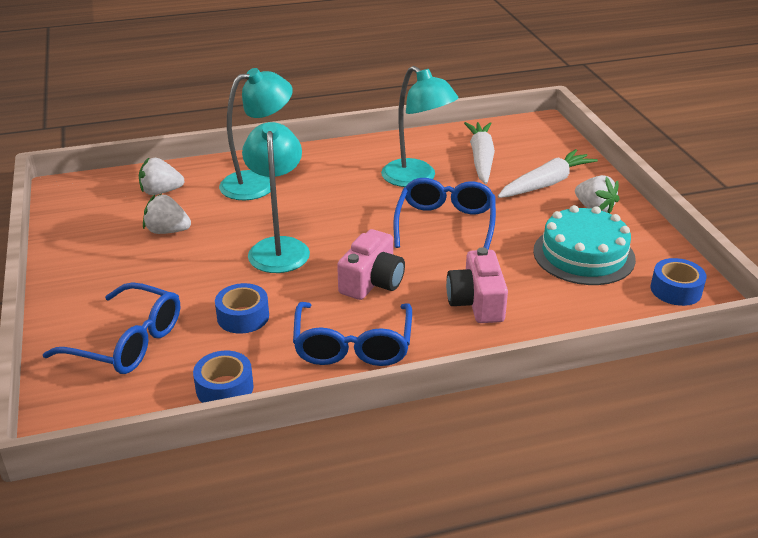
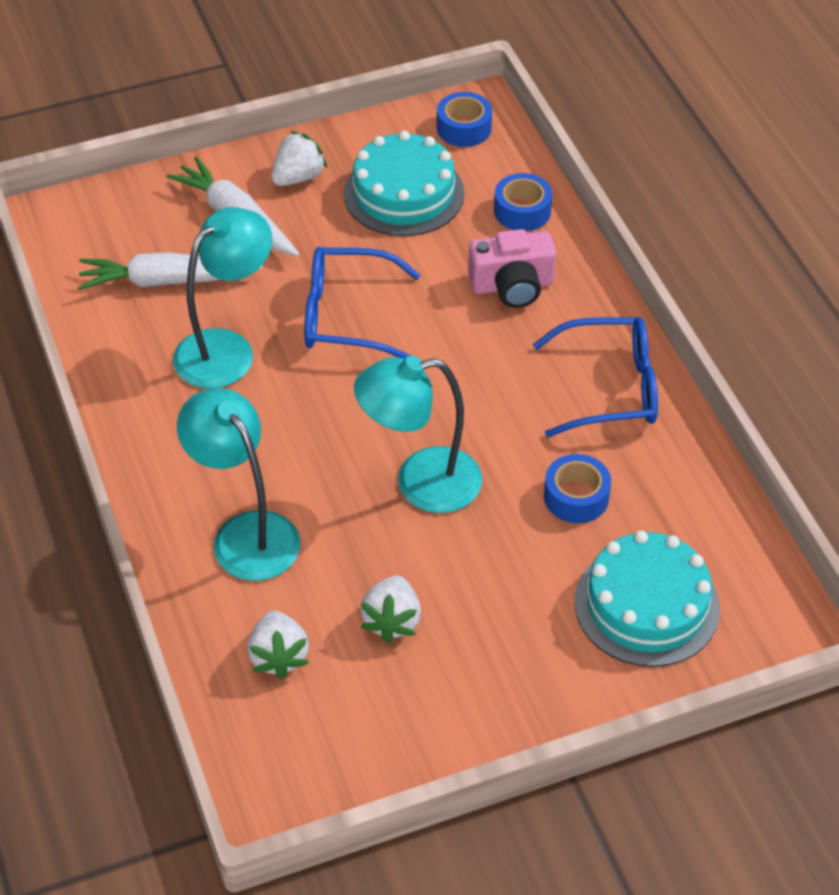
camera: 95 degrees left, 15 degrees up
blue glasses [43,282,180,374] -> turquoise cake [574,531,720,667]
blue tape [193,351,254,403] -> blue tape moved to [494,173,552,231]
pink camera [337,229,405,300] -> none

